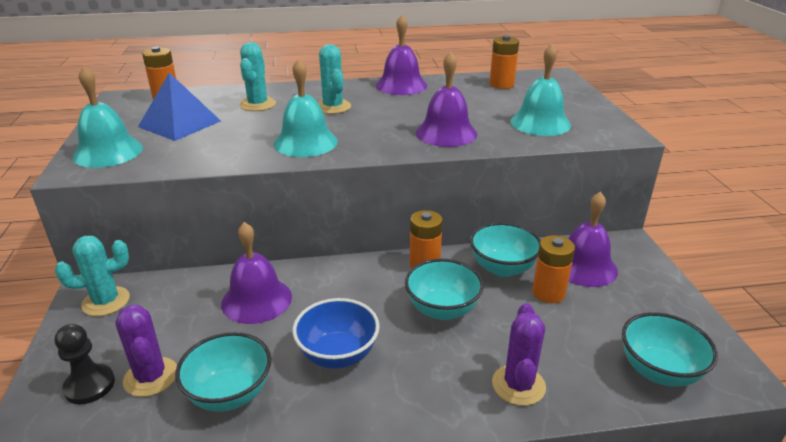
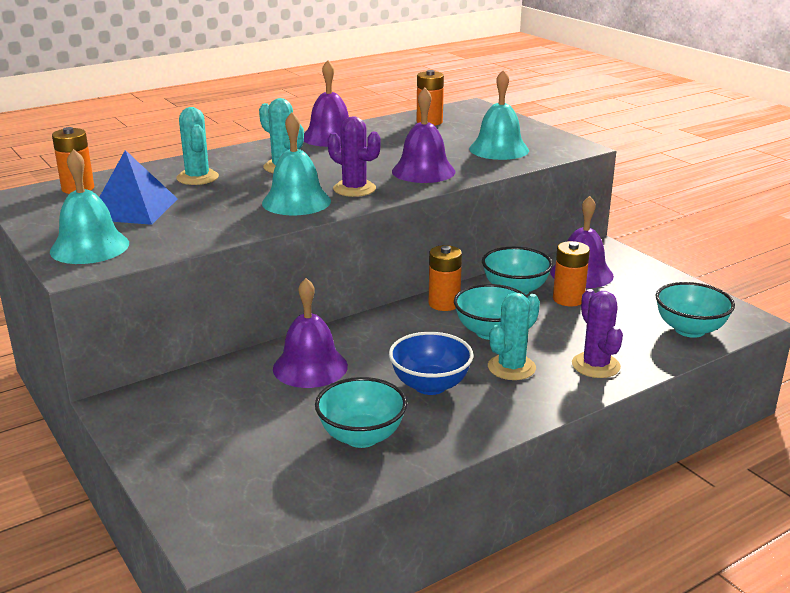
camera: 25 degrees left, 5 degrees down
turquoise cactus [55,236,130,316] -> turquoise cactus moved to [488,293,540,380]
black pawn [55,324,115,404] -> none
purple cactus [115,305,177,397] -> purple cactus moved to [328,116,381,197]

